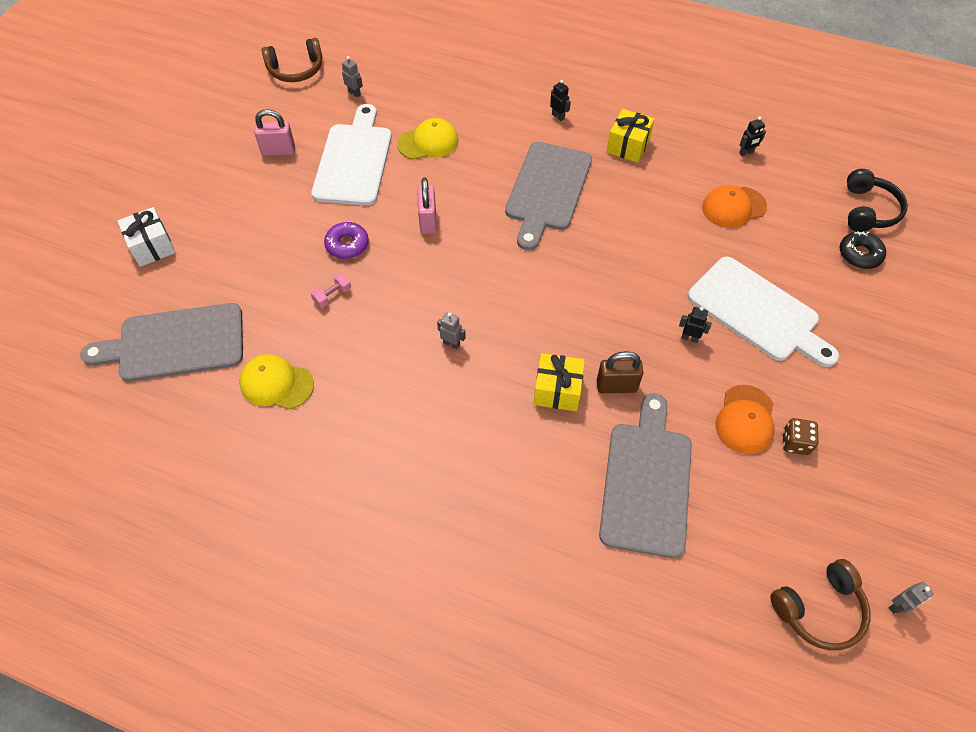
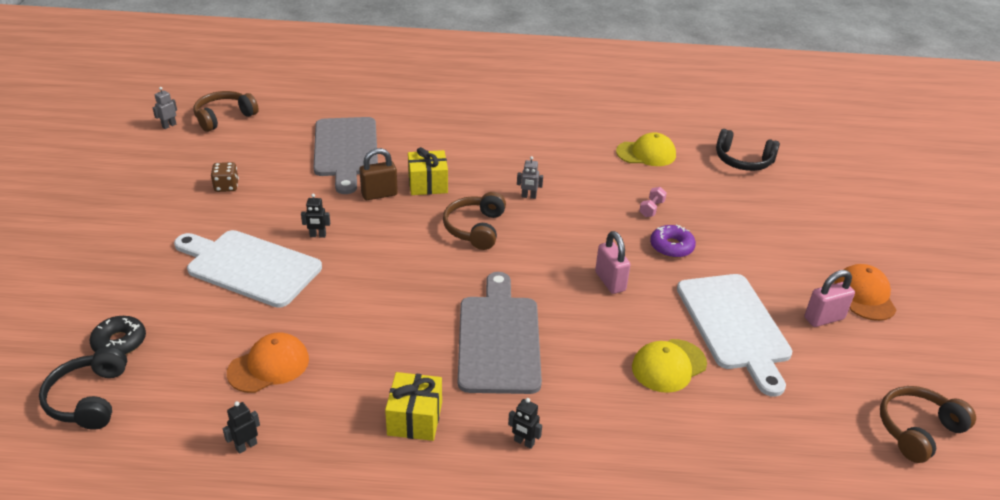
camera: 160 degrees right, 20 degrees down
grey cutting board [80,303,243,382] -> black headphones [716,129,780,171]
white gift [117,207,176,267] -> none
grey robot [342,56,363,97] -> none
orange cap [715,385,775,454] -> orange cap moved to [834,264,896,321]
none -> brown headphones [443,192,506,250]

